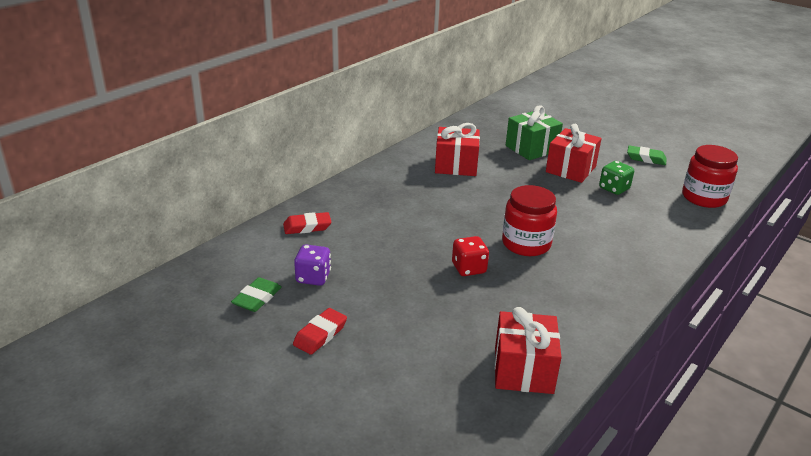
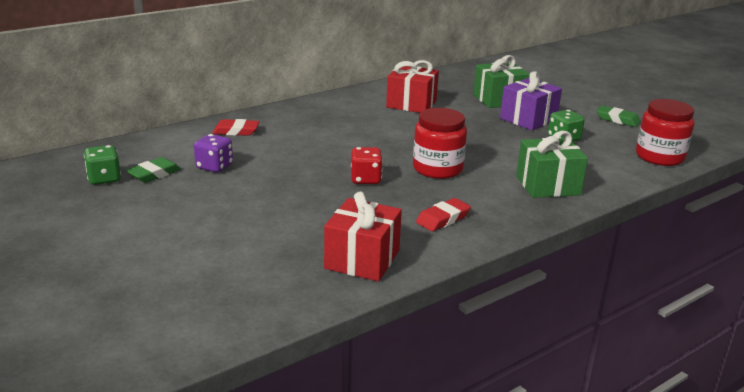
camera: 15 degrees right, 5 degrees down
red eraser [293,308,347,355] -> red eraser moved to [416,198,471,232]
red gift [546,124,602,183] -> purple gift [500,71,562,130]
none -> green dice [84,145,121,185]
none -> green gift [516,131,588,198]

